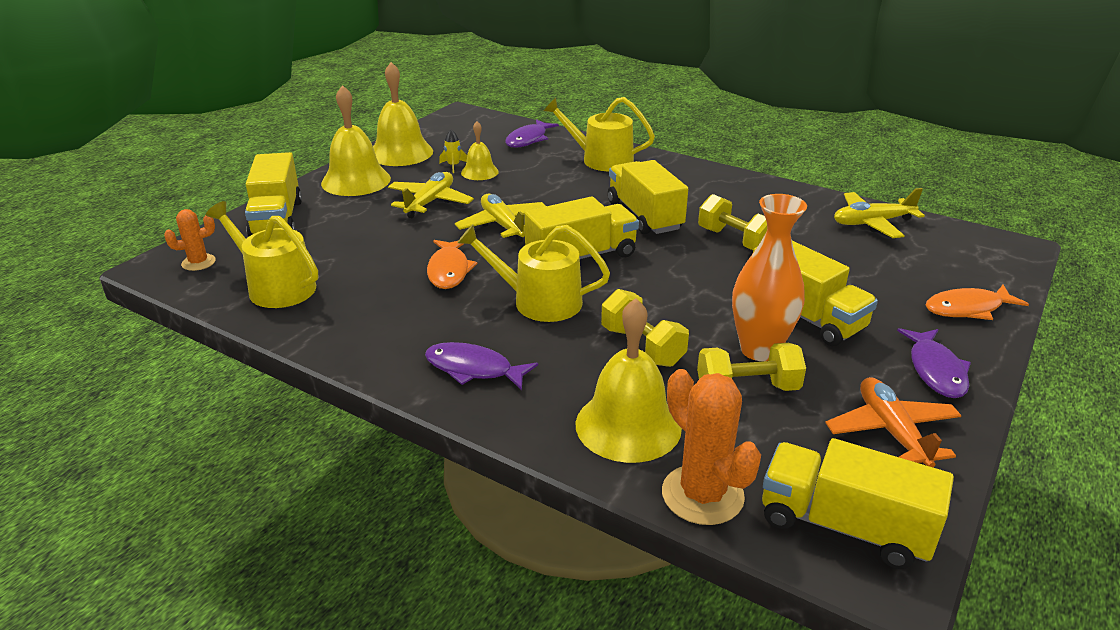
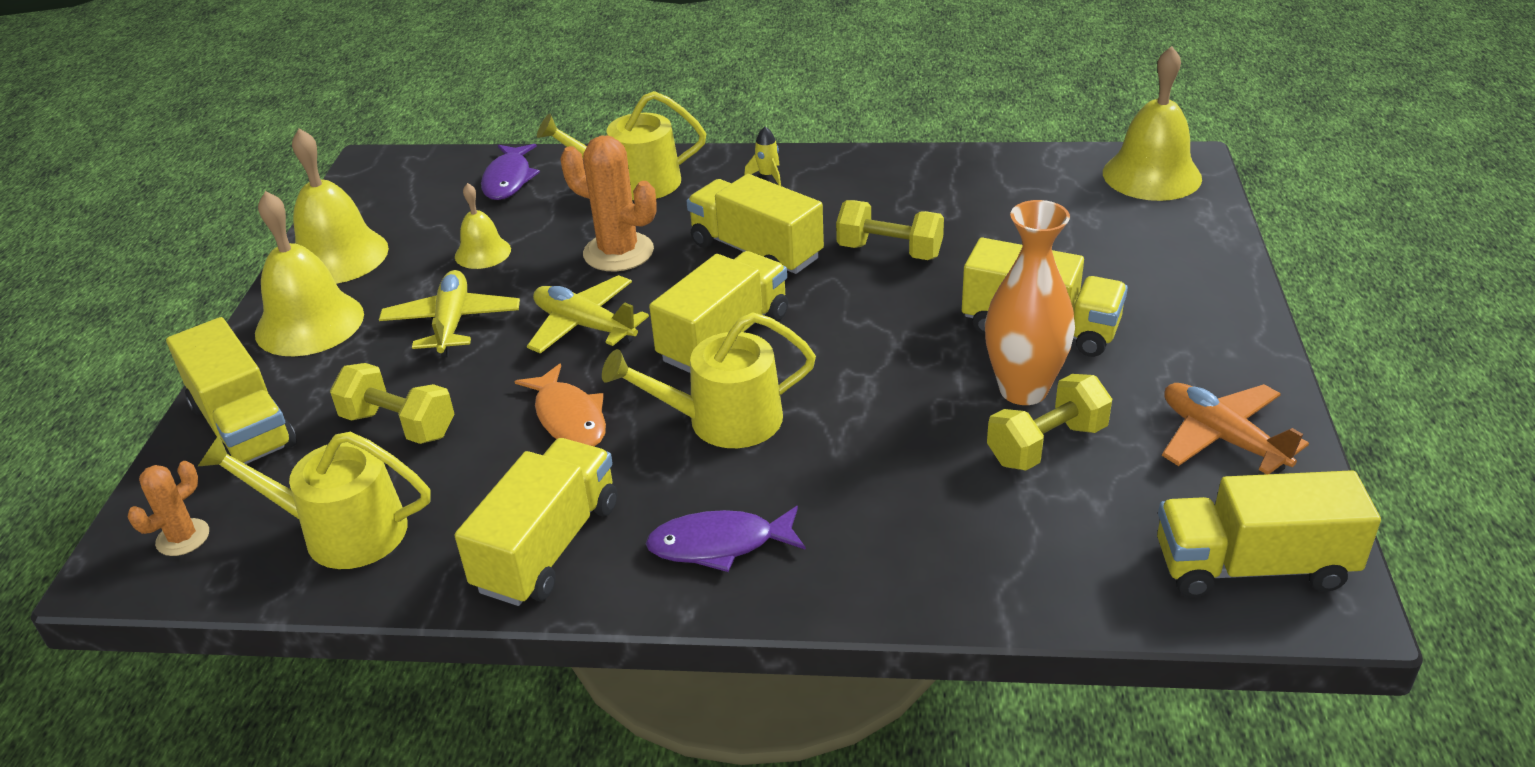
camera: 25 degrees left, 5 degrees up
yellow rocket [439,129,467,173] -> yellow rocket moved to [744,127,781,186]
yellow bell [576,298,682,463] -> yellow bell moved to [1103,46,1202,201]
yellow dumbbell [601,289,689,367] -> yellow dumbbell moved to [330,363,454,444]
orange cactus [662,369,761,525] -> orange cactus moved to [561,136,657,271]
yellow plane [834,188,925,238] -> none
purple fish [897,328,971,398] -> none
orange fish [925,285,1029,320] -> none
none -> yellow truck [455,438,617,606]

